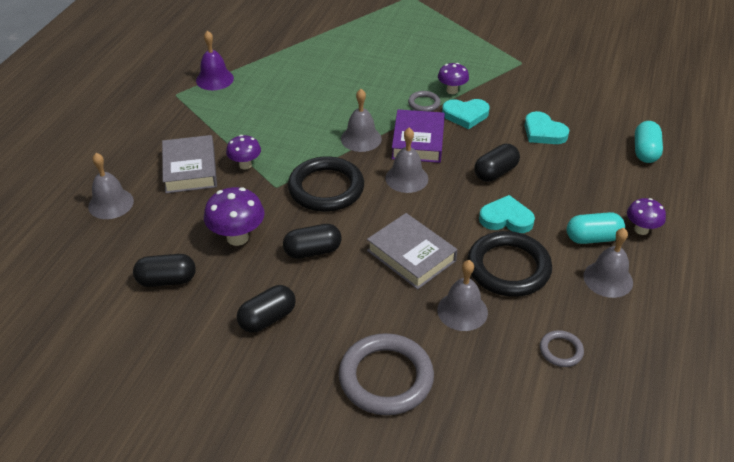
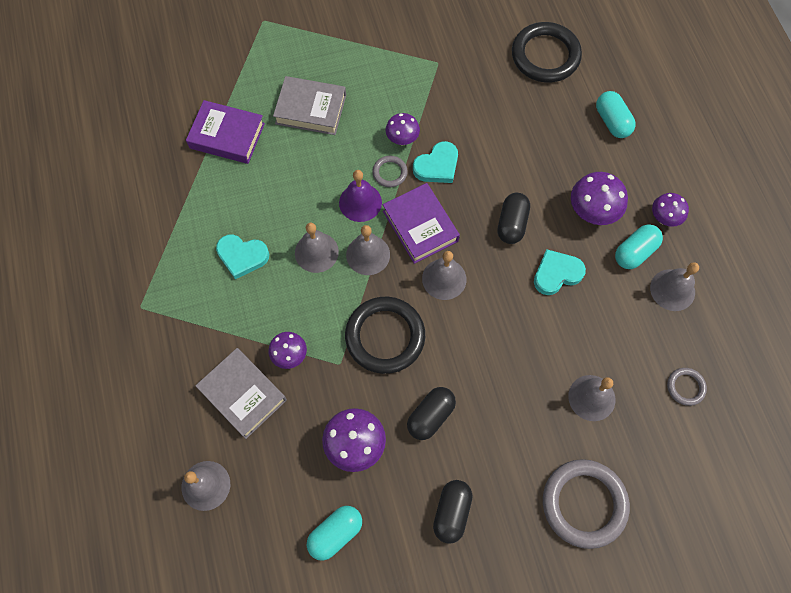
camera: 35 degrees left, 25 degrees up
black capsule [133,254,196,287] -> turquoise capsule [307,506,362,561]
purple bell [196,31,234,90] -> purple bell moved to [339,170,382,222]
grey book [367,213,457,289] -> grey book moved to [273,76,346,135]
black ring [467,231,552,297] -> black ring moved to [512,22,582,83]
turquoise heart [525,111,569,144] -> turquoise heart moved to [216,235,269,279]
none -> purple book [186,100,265,164]
none -> grey bell [295,222,339,273]
none -> purple mushroom [571,172,628,225]

